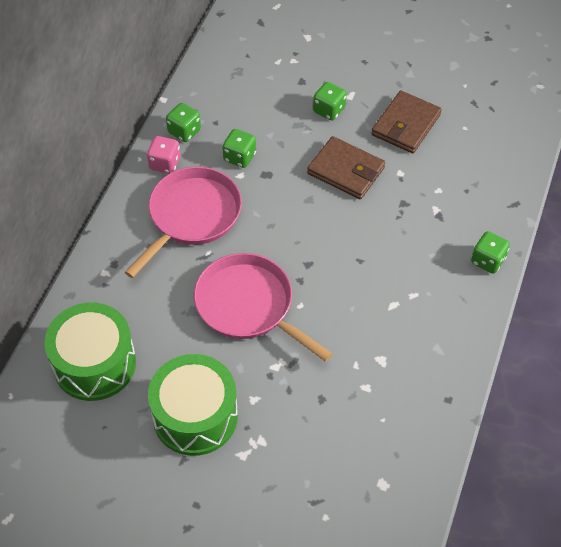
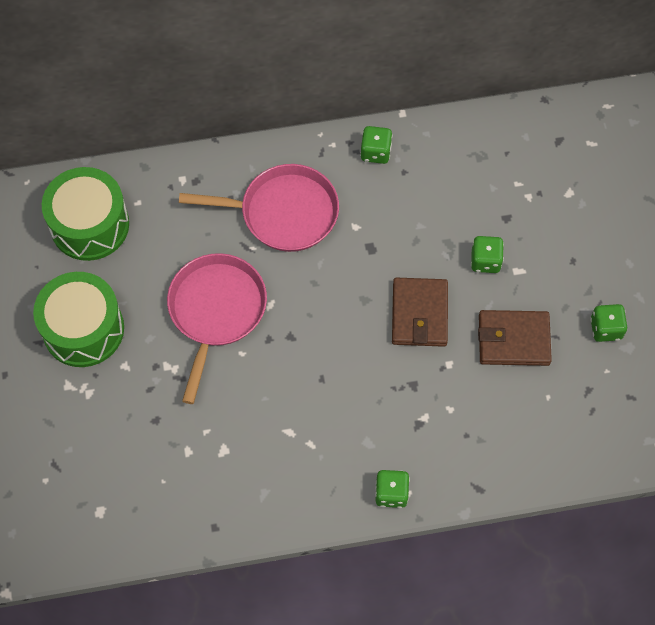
camera: 60 degrees right, 10 degrees up
pink dice [147,136,180,174] -> none
green dice [222,129,256,168] -> green dice moved to [590,304,627,342]

